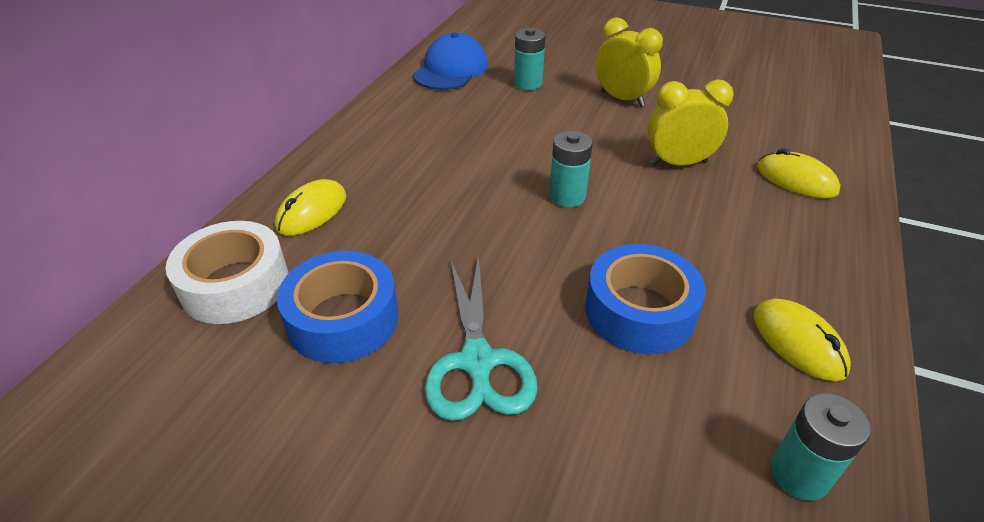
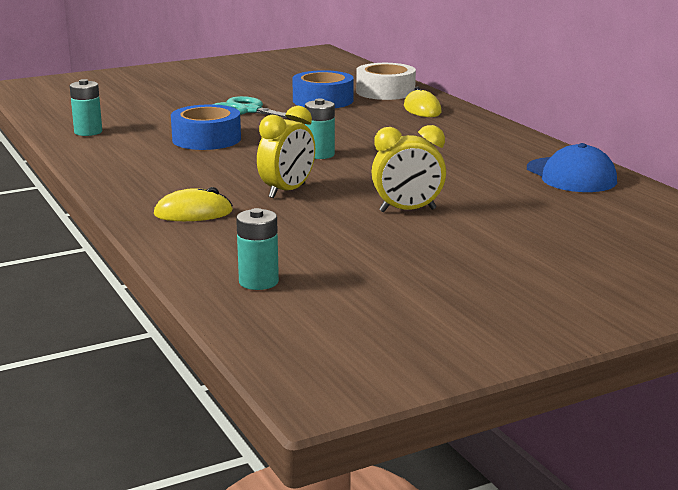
camera: 130 degrees right, 20 degrees down
turquoise battery [514,28,545,90] -> turquoise battery moved to [236,208,279,290]
yellow mouse [754,299,851,381] -> none

